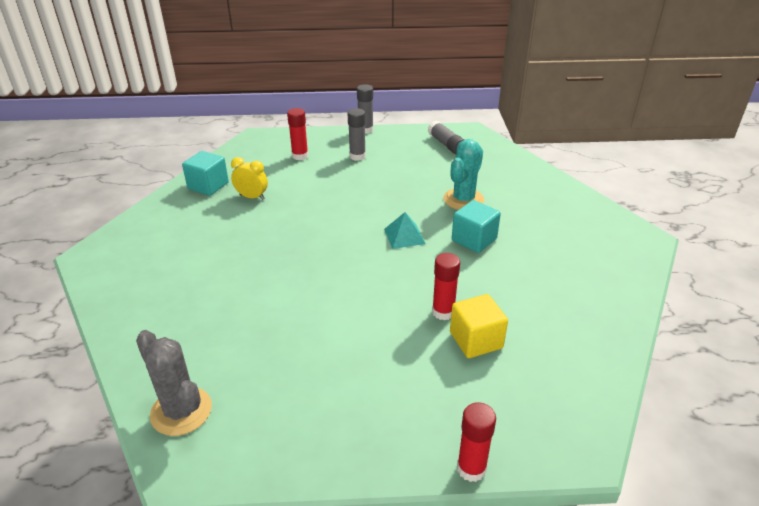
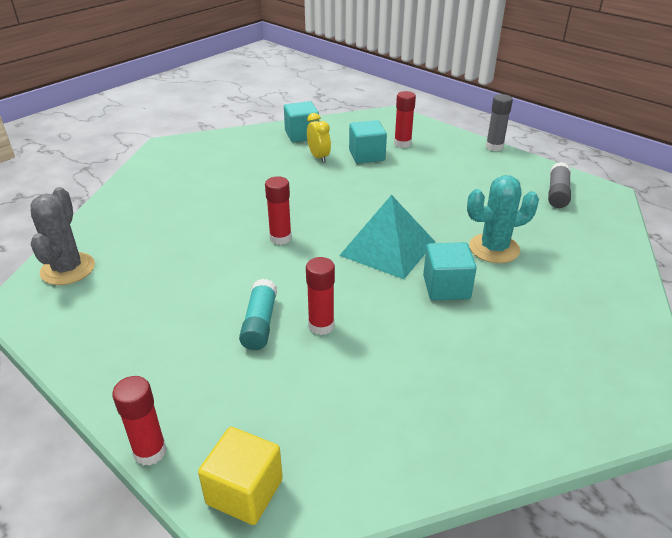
camera: 45 degrees right, 0 degrees up
grey glue stick [348,108,366,161] -> none
turquoise pyramid [384,212,426,249] -> turquoise pyramid [339,195,435,279], size x1.84
yellow cube [450,294,508,358] -> yellow cube moved to [198,427,283,525]
none -> turquoise glue stick [239,279,277,350]
none -> red glue stick [265,176,292,245]
none -> turquoise cube [349,120,387,164]

